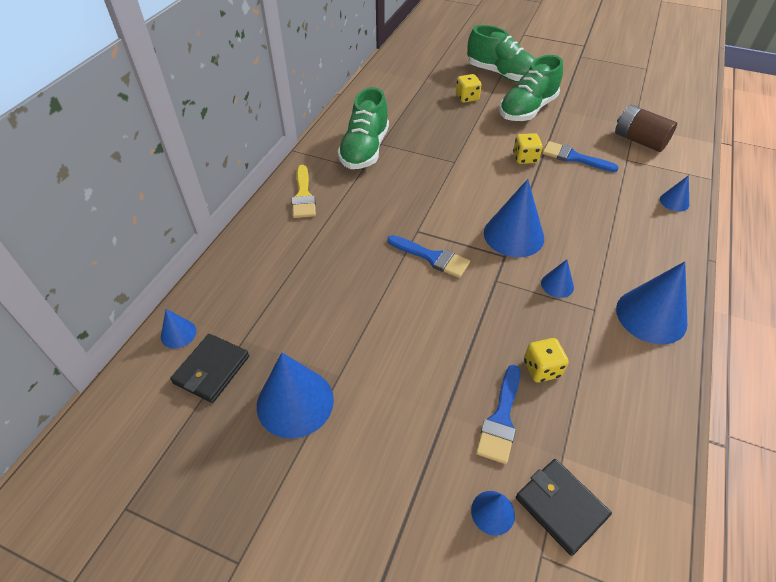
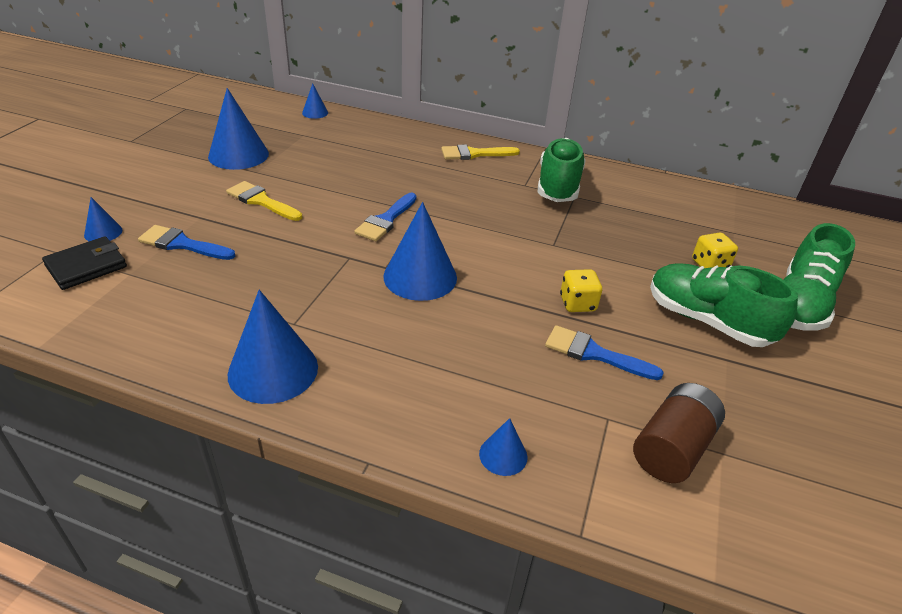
camera: 85 degrees right, 10 degrees down
black wallet [170,334,249,403] -> none
green shoe [337,87,389,169] -> green shoe turned 90 degrees clockwise [538,138,586,202]
yellow dice [524,338,569,382] -> none
blue cone [541,259,574,298] -> none
blue brush [542,141,619,172] -> blue brush turned 90 degrees counterclockwise [545,325,664,380]
none -> yellow brush [226,181,302,221]

